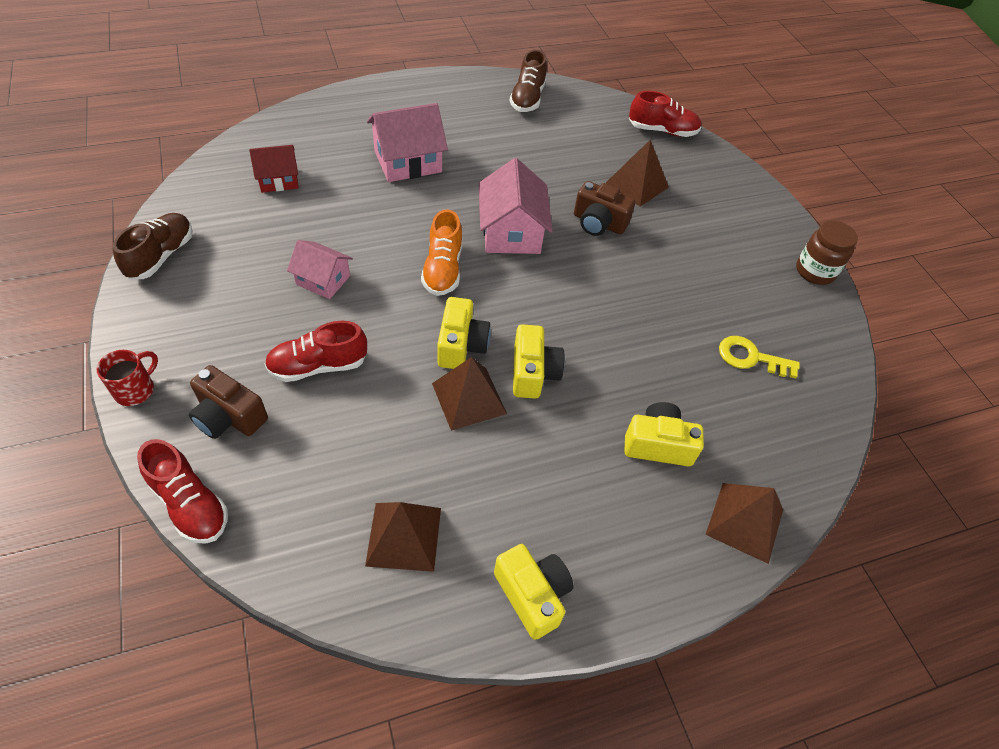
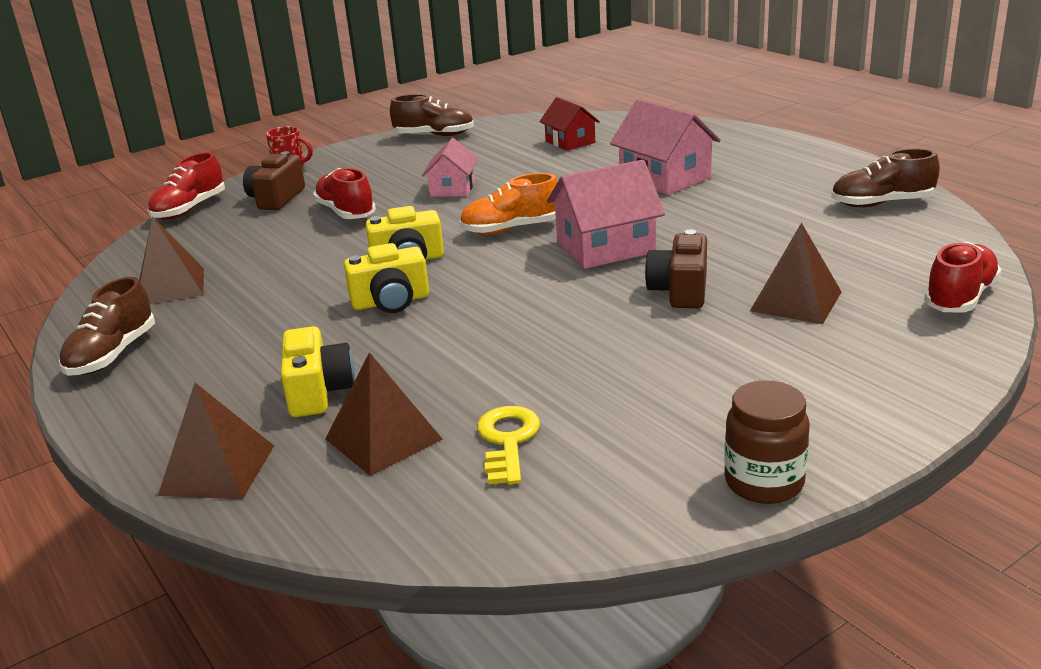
camera: 80 degrees right, 25 degrees down
brown pyramid [432,357,507,431] -> brown pyramid moved to [325,352,442,476]
yellow camera [494,544,574,640] -> brown shoe [59,277,155,376]
red shoe [629,91,701,137] -> red shoe turned 135 degrees counterclockwise [924,242,1001,313]

